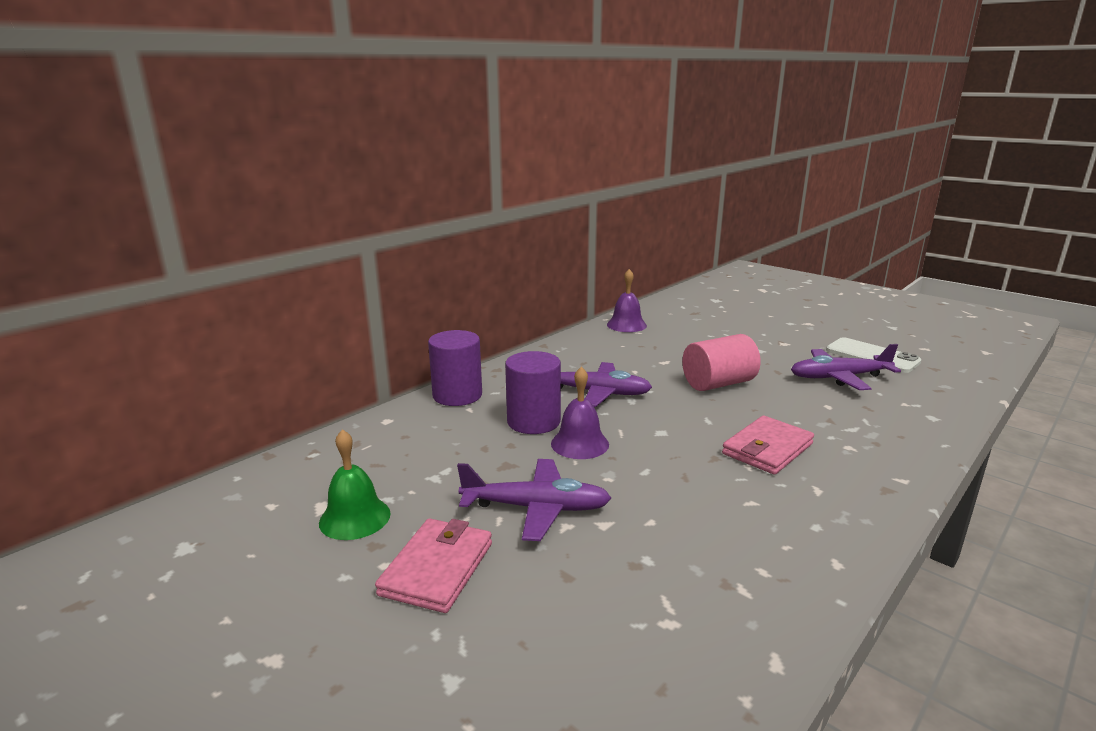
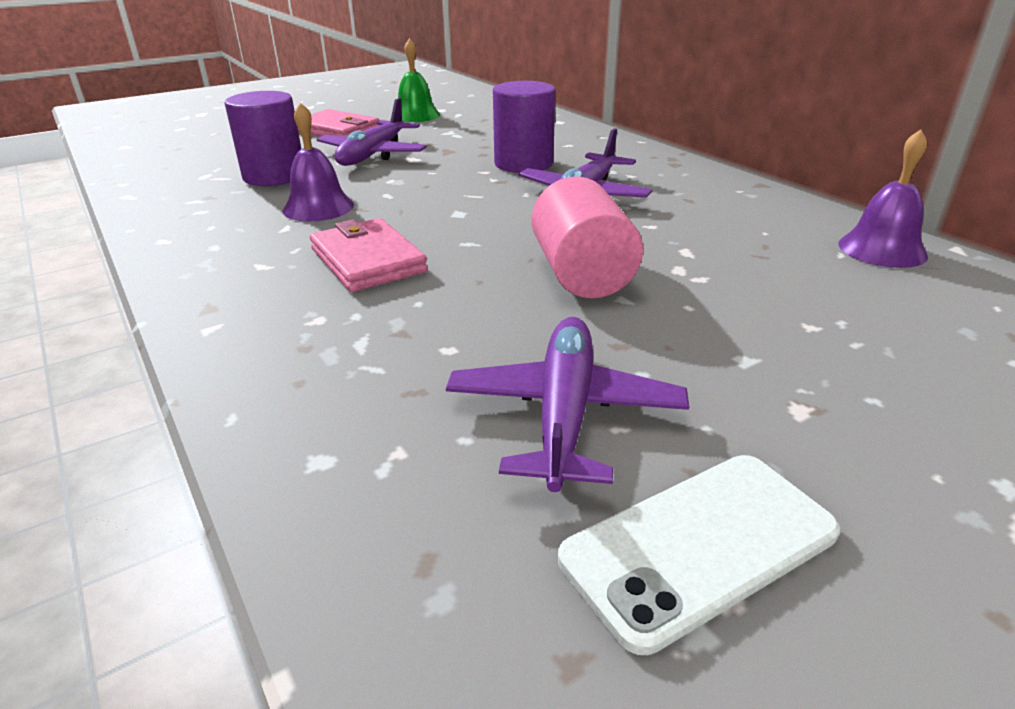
camera: 105 degrees right, 10 degrees up
purple cylinder [428,330,482,406] -> purple cylinder moved to [225,91,301,186]
purple bell [551,367,609,459] -> purple bell moved to [283,102,354,221]

